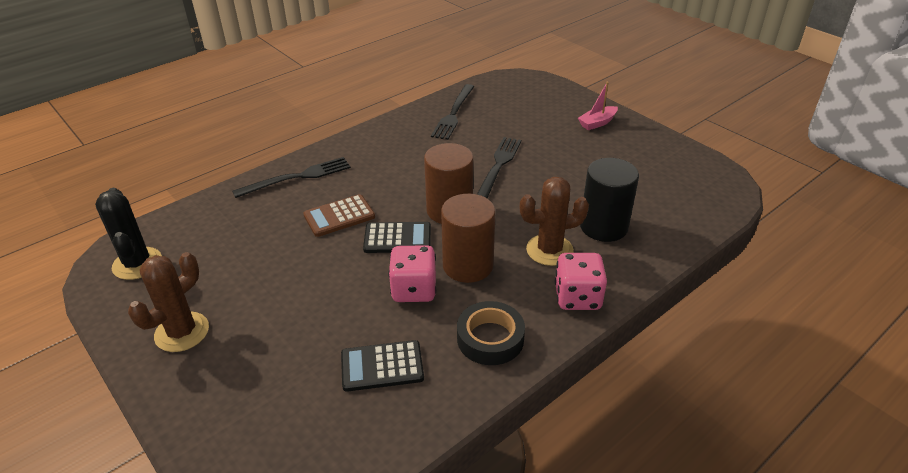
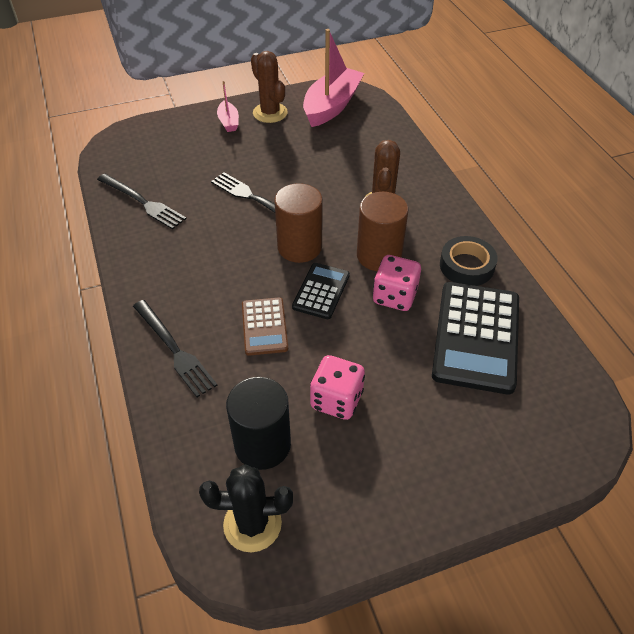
camera: 70 degrees left, 10 degrees up
brown cactus [128,252,209,352] -> brown cactus moved to [251,51,288,123]
black fork [232,157,351,198] -> black fork turned 150 degrees clockwise [133,300,217,397]
black calculator [341,340,424,392] -> black calculator [432,282,519,395], size x1.83
pink dice [555,253,607,310] -> pink dice moved to [310,355,365,420]
black cylinder [580,158,639,242] -> black cylinder moved to [226,377,291,470]
none -> pink boat [303,29,364,127]

